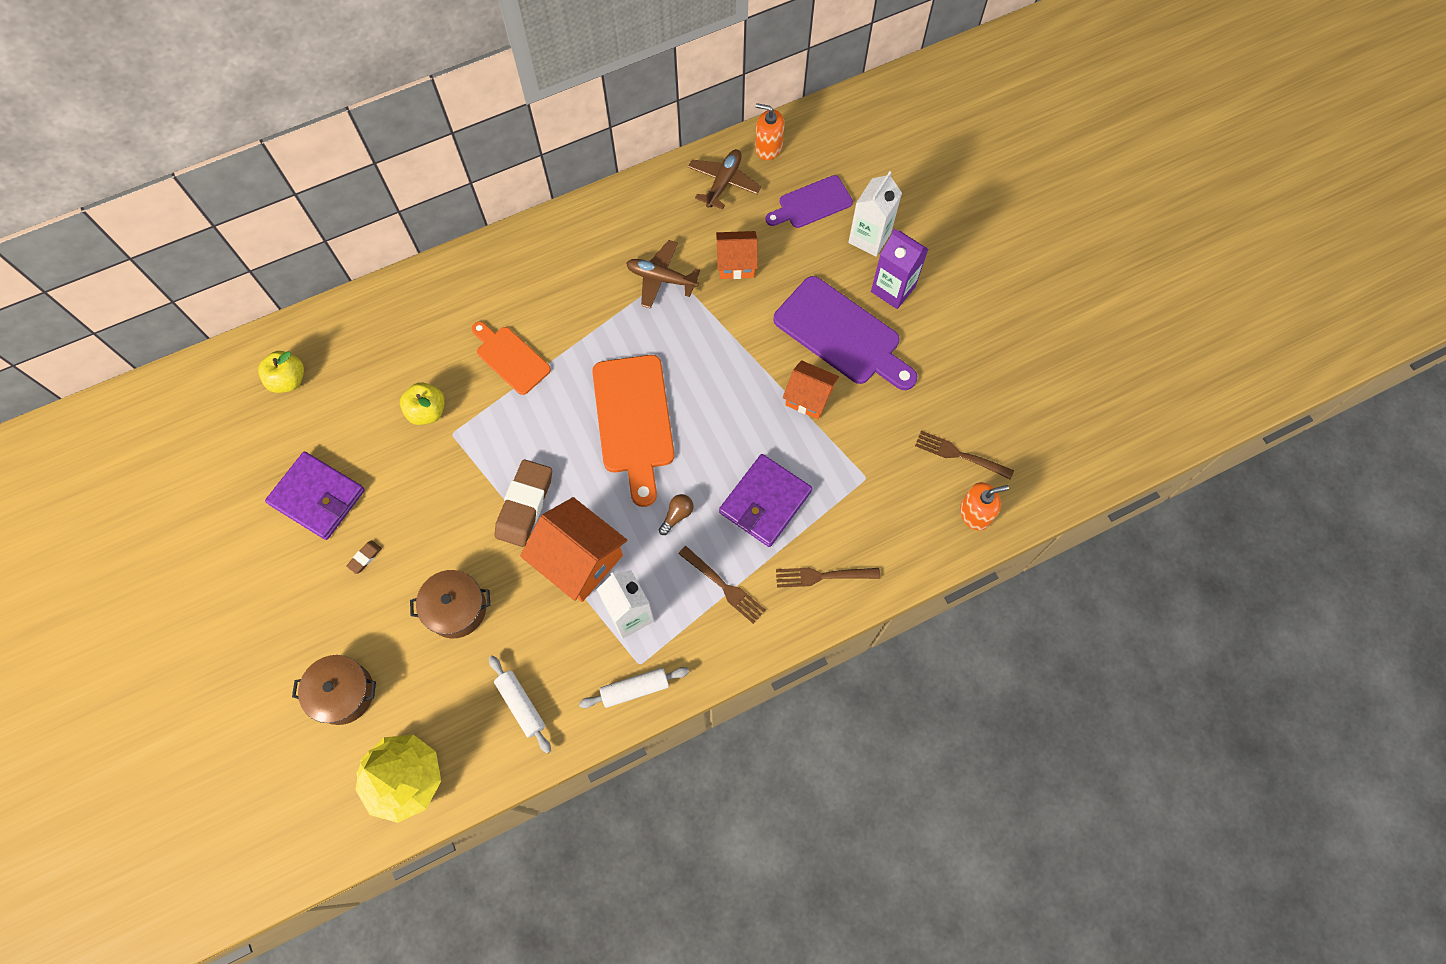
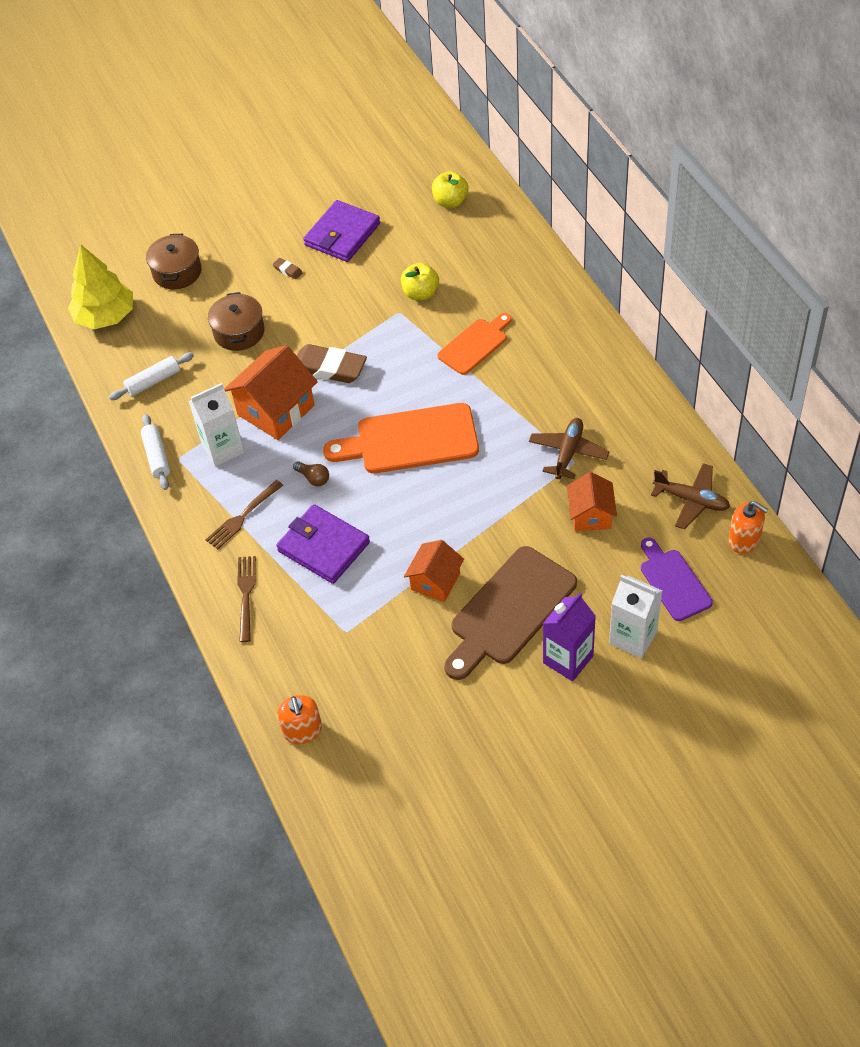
camera: 95 degrees right, 15 degrees down
orange soap dispenser [755,103,785,160] -> orange soap dispenser turned 105 degrees clockwise [728,501,768,554]
purple cutting board [773,276,917,390] -> brown cutting board [444,546,577,680]
brown fork [915,431,1014,480] -> none

